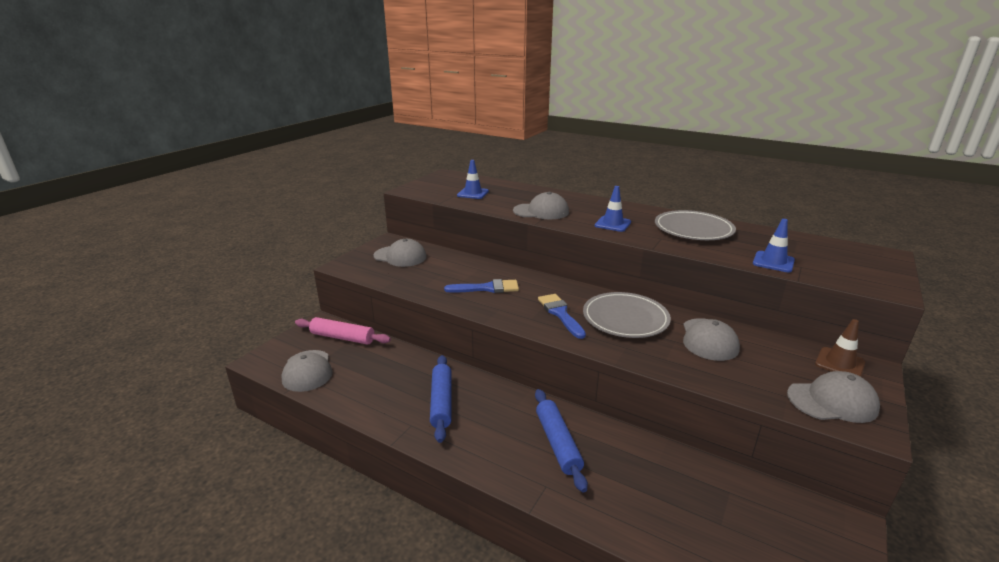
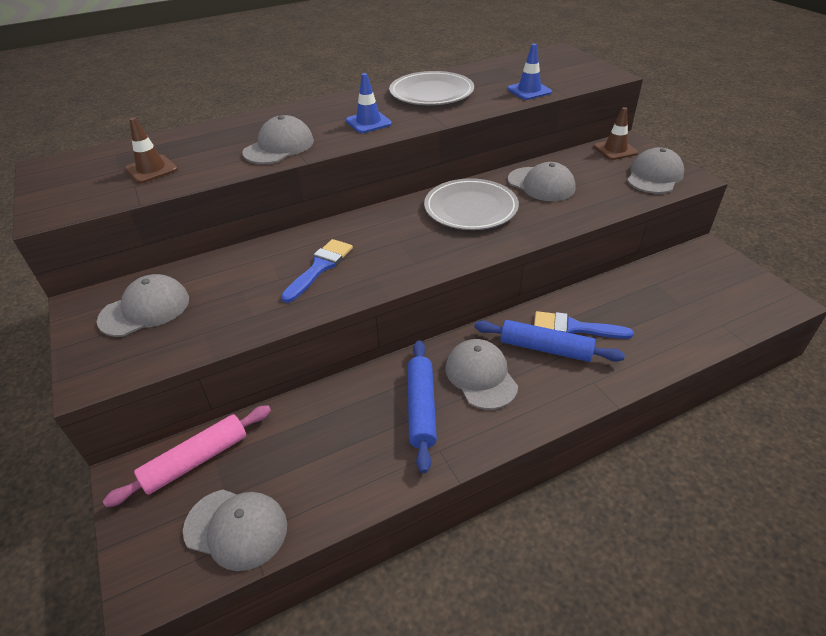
camera: 55 degrees left, 15 degrees up
blue rolling pin [430,355,452,443] -> blue rolling pin turned 60 degrees clockwise [408,341,437,473]
blue traffic cone [457,160,489,199] -> brown traffic cone [125,117,178,184]
blue brush [538,294,586,339] -> blue brush moved to [534,311,634,339]
none -> grey cap [445,339,518,410]

